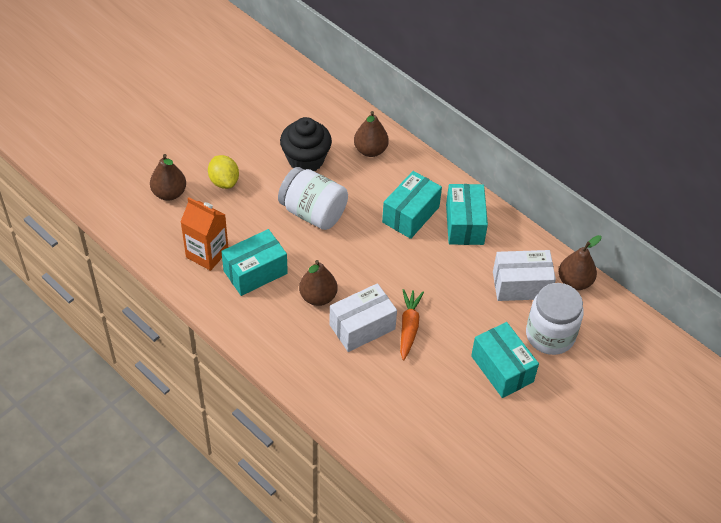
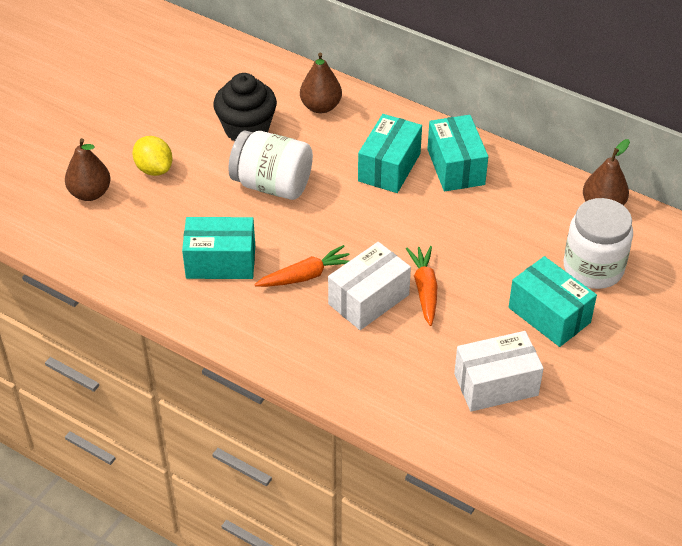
camera: 10 degrees left, 5 degrees down
orange carton [180,197,228,271] -> none
turquoise box [221,229,288,296] -> turquoise box turned 45 degrees clockwise [182,217,255,279]
brown pear [299,260,337,306] -> orange carrot [254,245,350,287]
white box [493,250,556,301] -> white box moved to [454,331,544,412]

